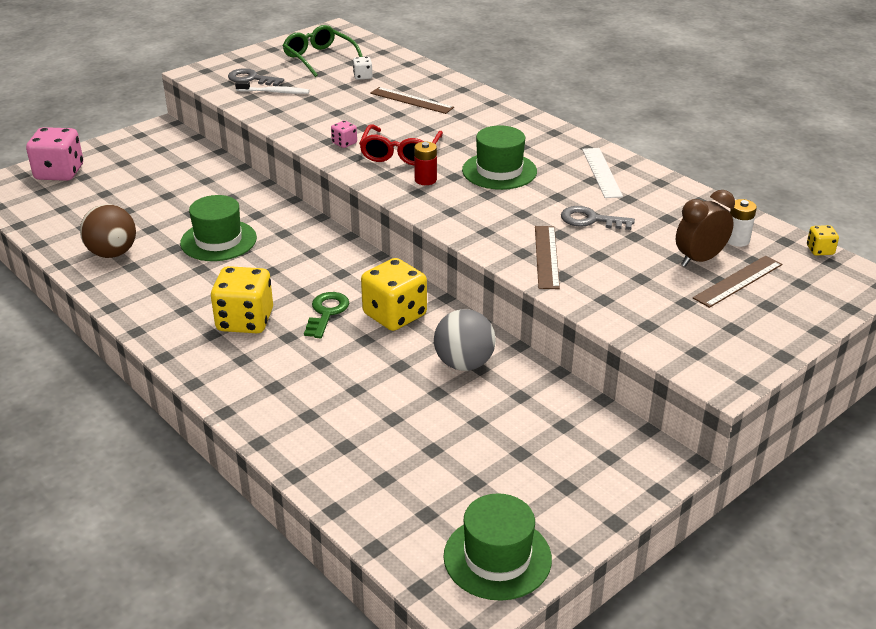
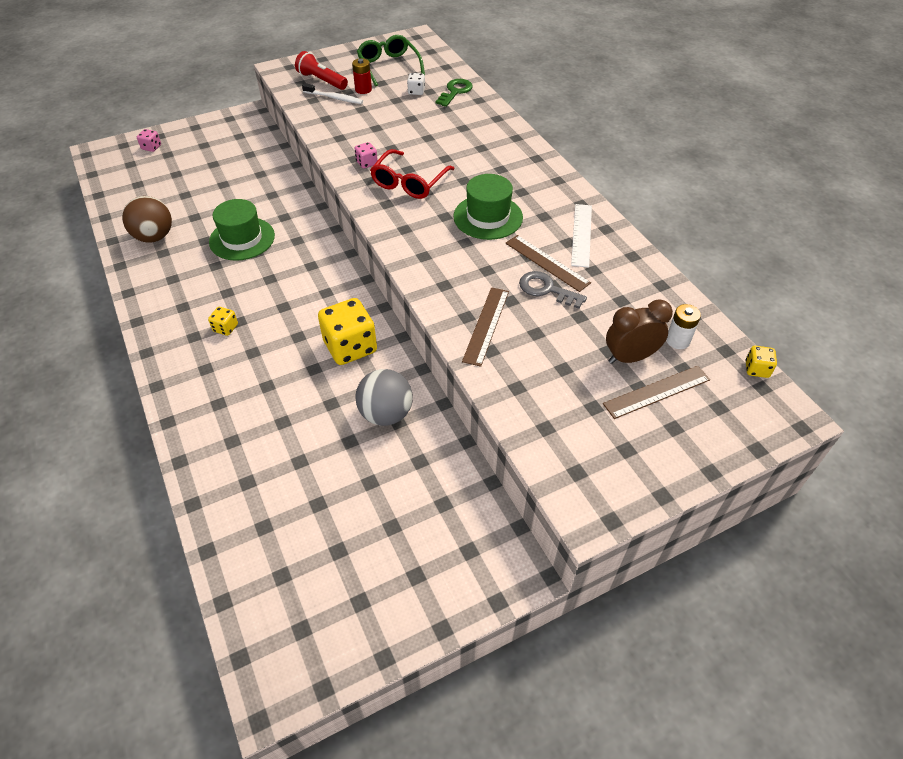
camera: 15 degrees right, 15 degrees up
pink dice [26,127,83,181] -> pink dice [137,129,161,152], size x0.46
yellow dice [211,266,273,333] -> yellow dice [208,307,238,336], size x0.46
grey key [228,68,284,86] -> red flashlight [295,51,348,90]
green key [304,292,349,338] -> green key moved to [436,79,473,107]
brown ruler [370,87,454,114] -> brown ruler moved to [506,235,591,292]
red battery [414,142,437,185] -> red battery moved to [352,58,372,94]
green hat [443,493,552,601] -> none

